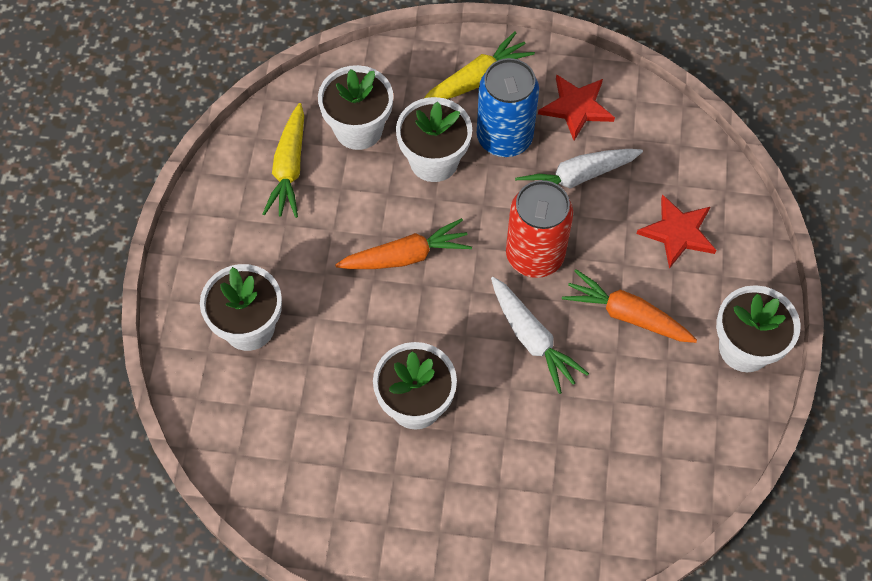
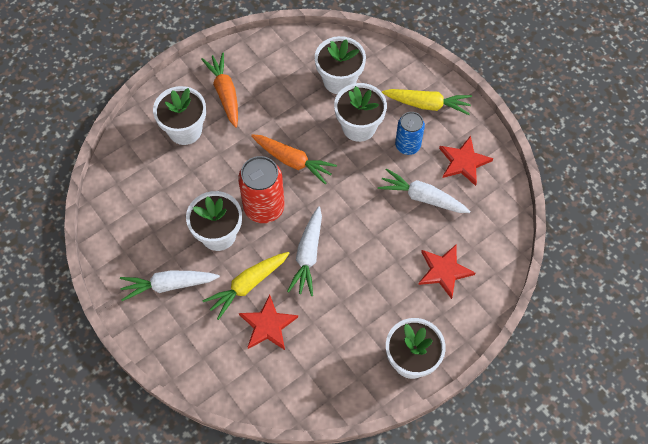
camera: 45 degrees right, 0 degrees up
yellow carrot [263,103,304,218] -> yellow carrot moved to [202,252,290,320]
blue can [477,58,539,157] -> blue can [395,112,425,155], size x0.65
red can [506,180,573,278] -> red can moved to [238,156,285,223]
orange carrot [562,269,697,343] -> orange carrot moved to [201,52,238,128]
none -> white carrot [120,270,220,301]
none -> red star [239,295,298,350]

